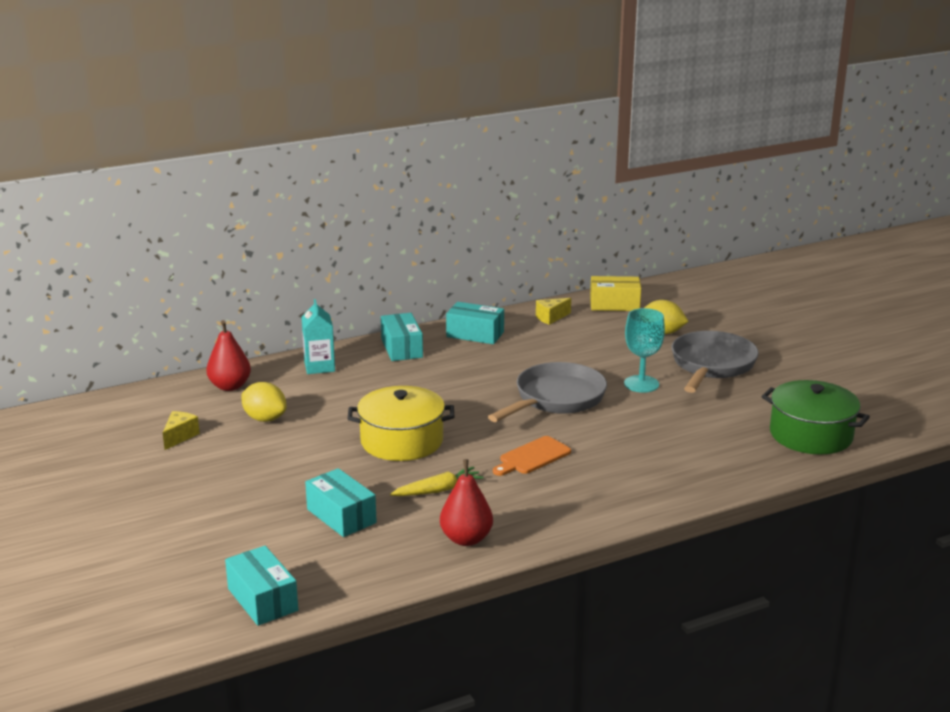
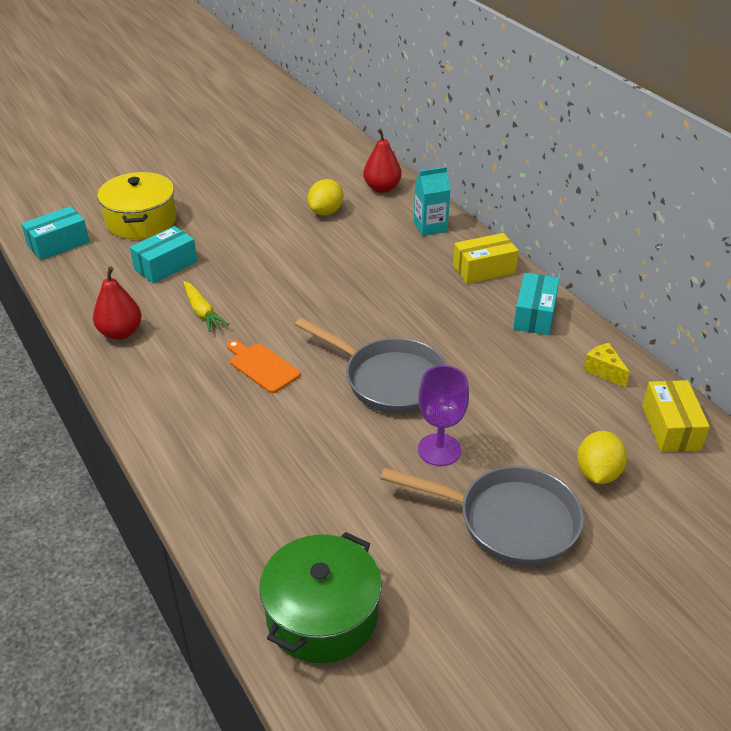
camera: 85 degrees right, 15 degrees up
yellow cheese [163,411,200,450] -> none
yellow pot [348,386,454,461] -> yellow pot moved to [97,172,177,239]
turquoise box [381,313,423,361] -> yellow box [453,233,519,284]
turquoise goblet [624,308,665,393] -> purple goblet [418,365,469,466]

